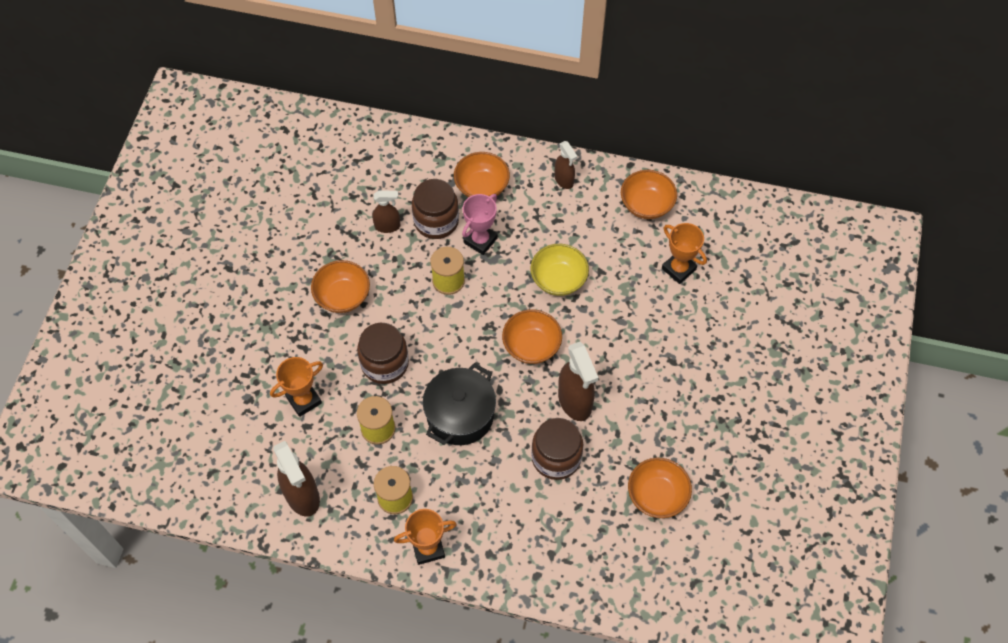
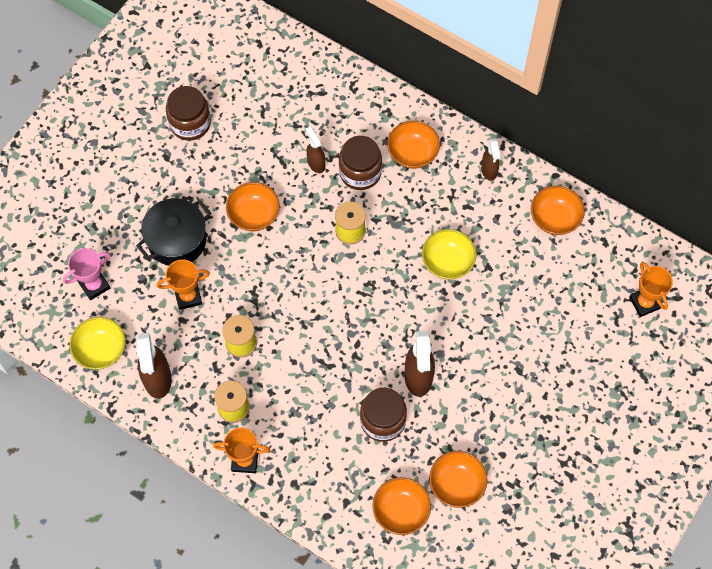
camera: 20 degrees right, 5 degrees up
brown jar [357,323,409,384] -> brown jar moved to [166,86,211,141]
brown spray bottle [372,191,400,233] -> brown spray bottle turned 135 degrees counterclockwise [305,126,326,173]
black pot [423,363,496,445] -> black pot moved to [136,198,211,266]
pink trophy [462,194,498,255] -> pink trophy moved to [63,248,110,300]
orange bowl [502,309,562,364] -> orange bowl moved to [372,477,431,535]
orange trophy [662,223,707,284] -> orange trophy moved to [629,262,673,317]
none -> yellow bowl [69,317,126,370]

